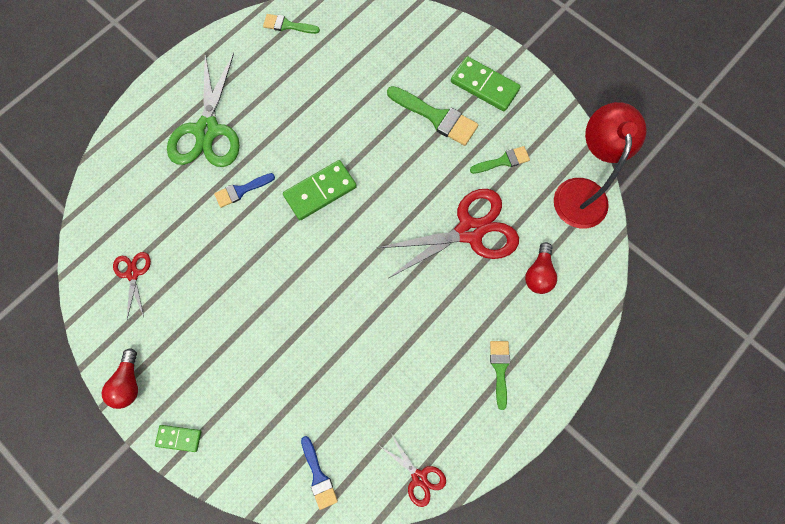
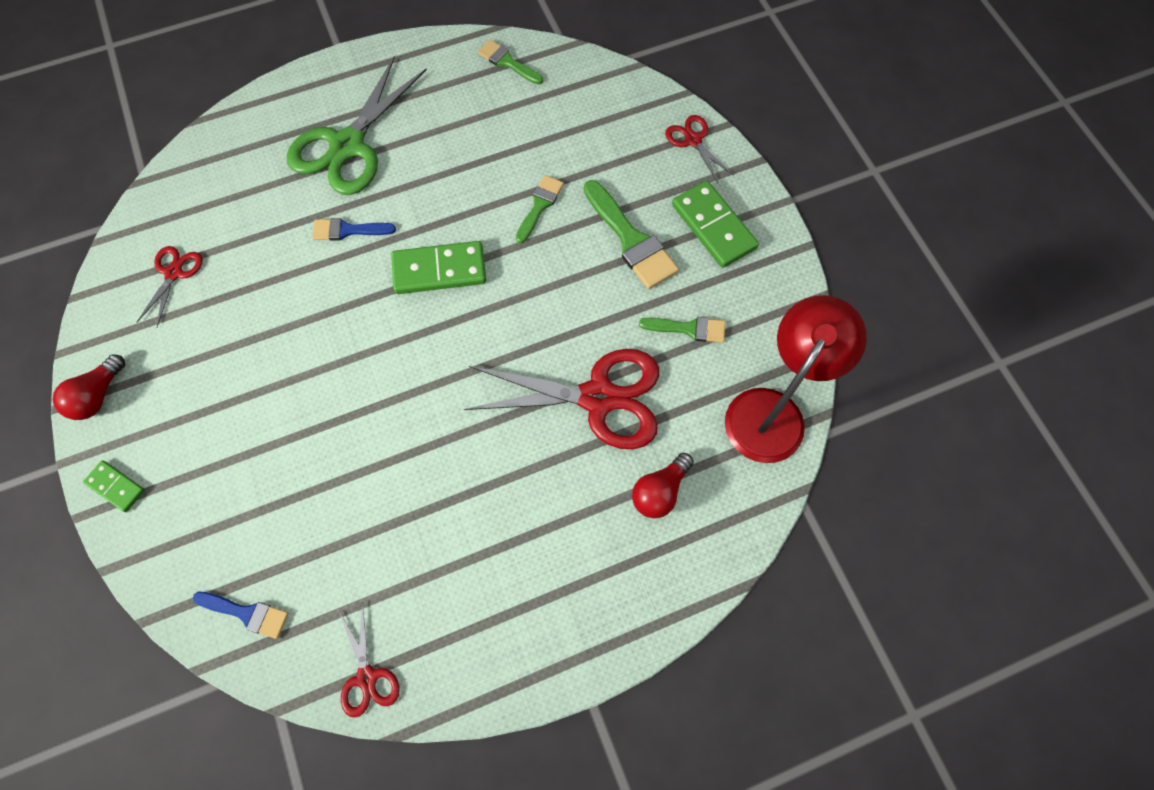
camera: 25 degrees right, 5 degrees down
blue brush [301,436,338,510] -> blue brush turned 75 degrees counterclockwise [193,591,289,639]
green brush [490,341,510,410] -> green brush moved to [516,175,564,243]
none -> red scissors [665,115,734,183]

